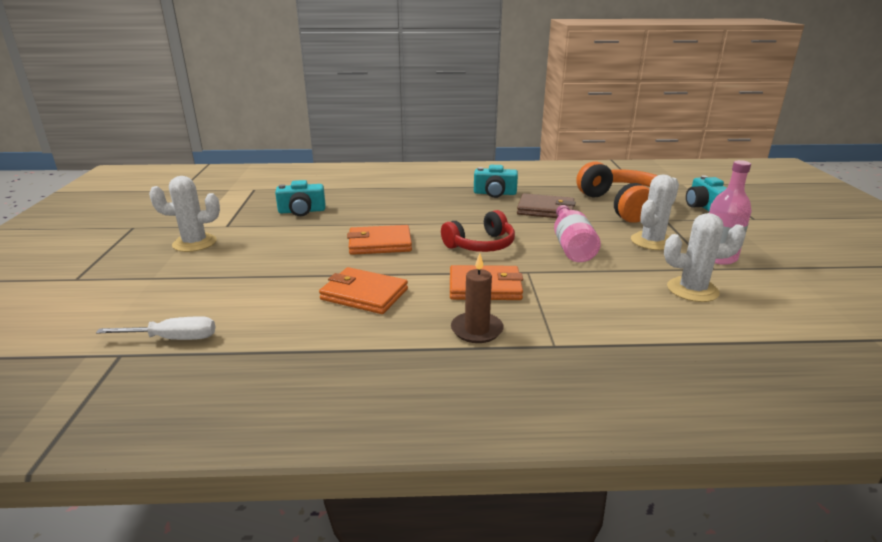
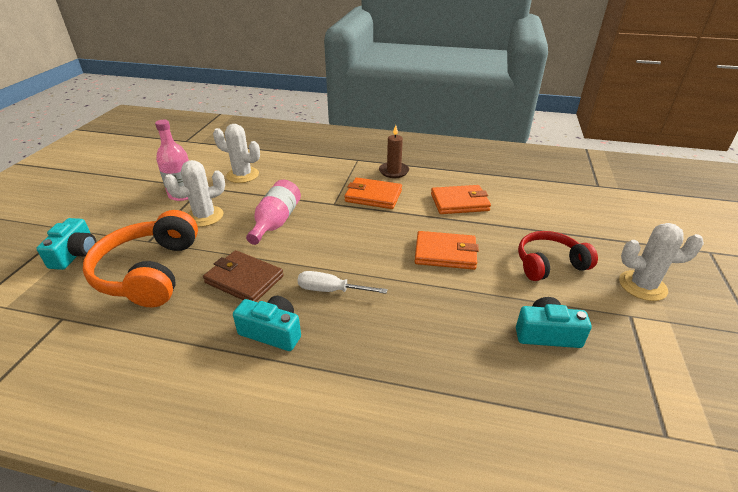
camera: 165 degrees left, 10 degrees up
white screwdriver [96,316,215,340] -> white screwdriver moved to [297,271,388,294]
orange wallet [319,267,408,314] -> orange wallet turned 45 degrees counterclockwise [431,185,491,214]
red headphones [441,210,515,252] -> red headphones moved to [518,231,598,281]

